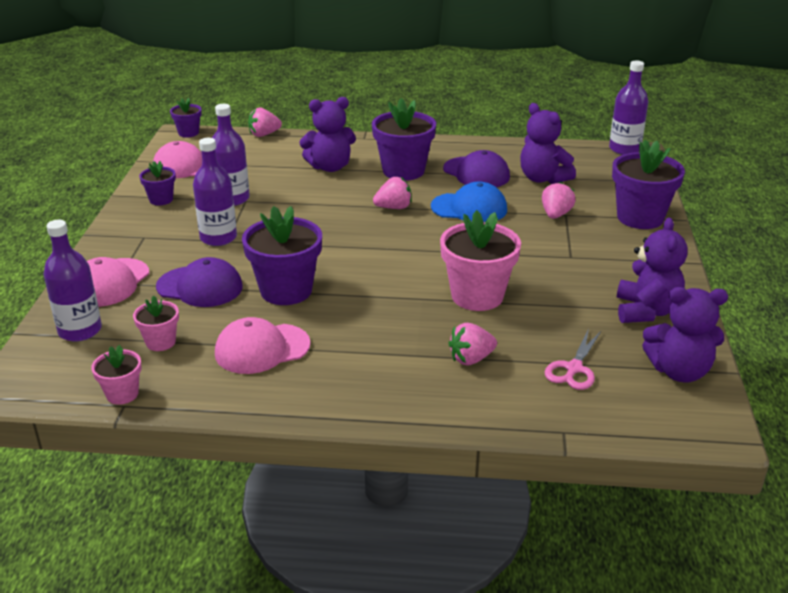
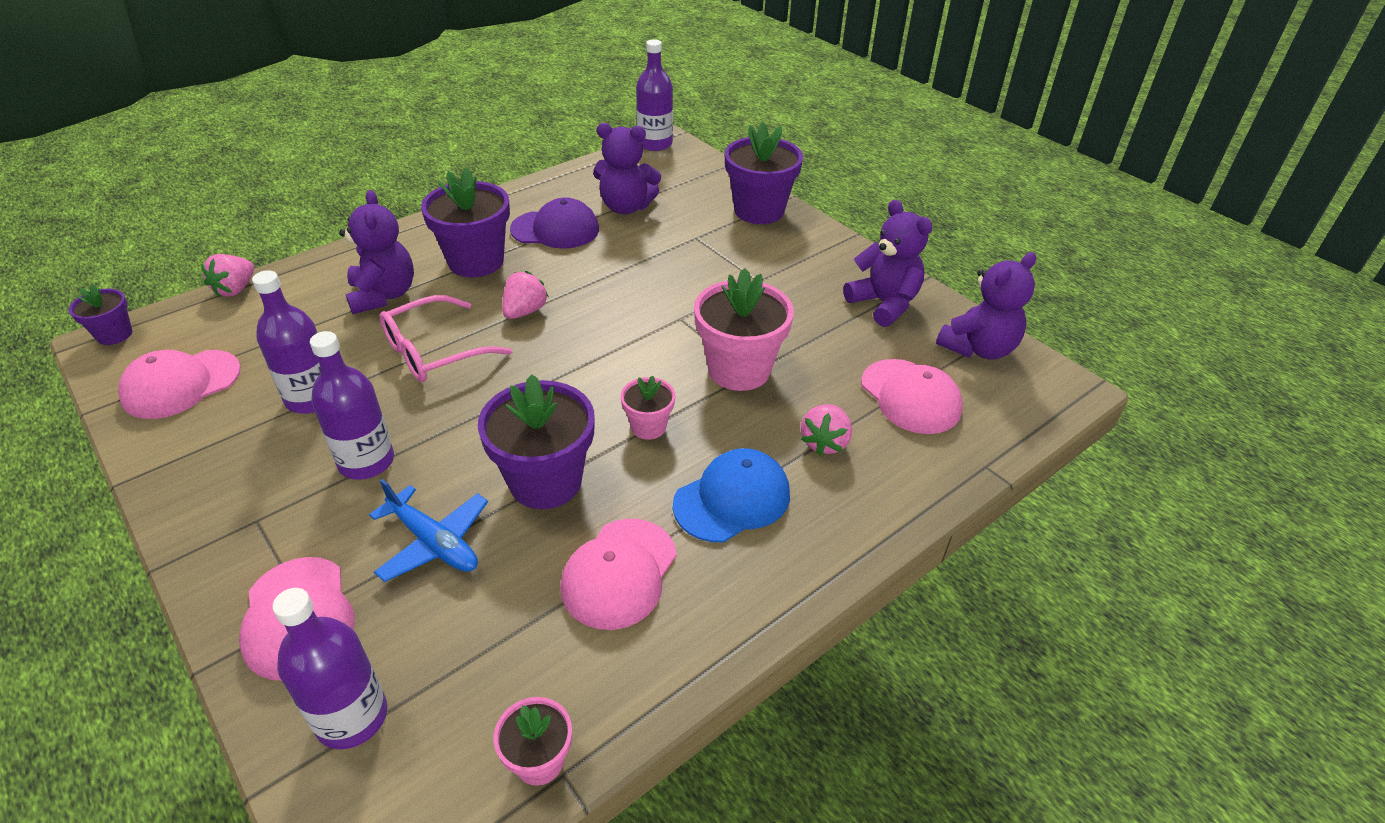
camera: 45 degrees left, 10 degrees up
pink flower pot [133,296,179,351] -> pink flower pot moved to [621,376,675,440]
purple flower pot [139,161,176,205] -> none
purple cap [156,257,243,307] -> blue plane [369,479,488,582]
purple teddy bear [299,97,356,172] -> purple teddy bear turned 45 degrees counterclockwise [339,190,414,314]
blue cap [431,182,507,222] -> blue cap moved to [673,448,790,542]
pink strawberry [542,182,576,219] -> none
pink scissors [545,329,601,390] -> pink cap [861,359,963,434]
none -> pink glasses [380,295,512,382]

